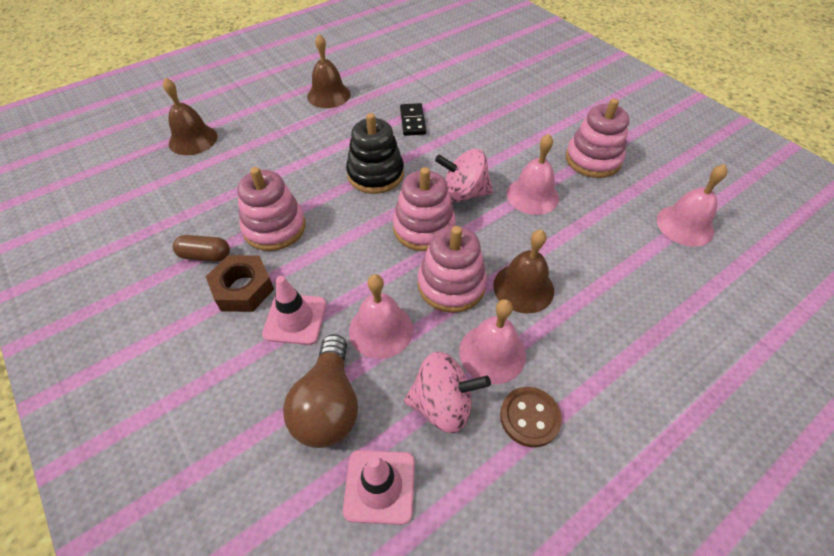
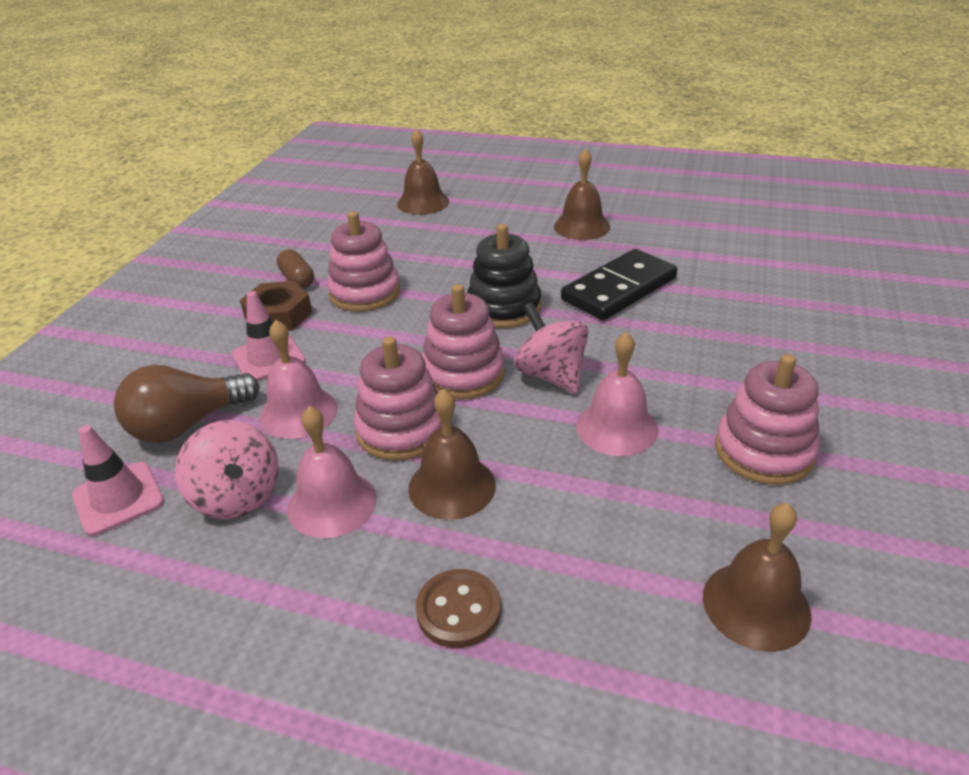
camera: 55 degrees right, 15 degrees down
black domino [400,103,426,136] -> black domino [561,249,678,320], size x1.80
brown button [500,387,562,447] -> brown button moved to [415,569,501,648]
pink bell [657,164,728,246] -> brown bell [703,503,812,652]

